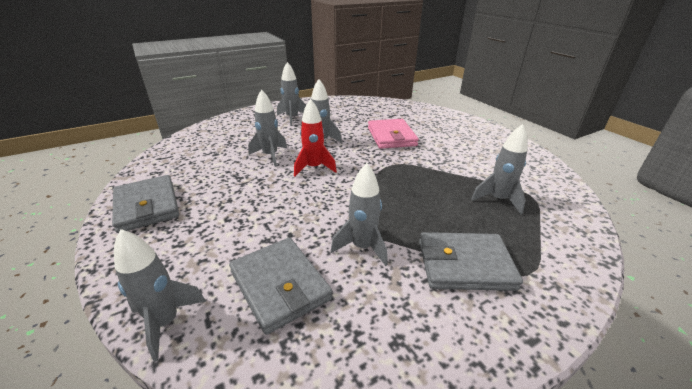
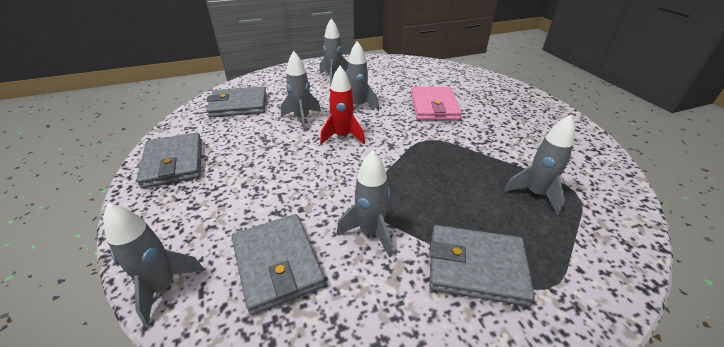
camera: 10 degrees right, 5 degrees up
none -> grey wallet [206,86,267,117]

